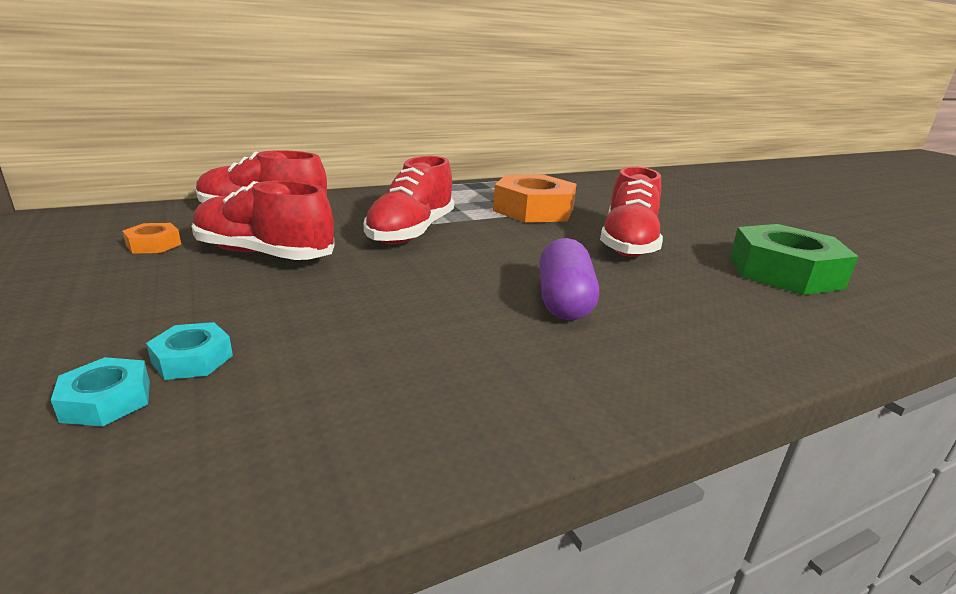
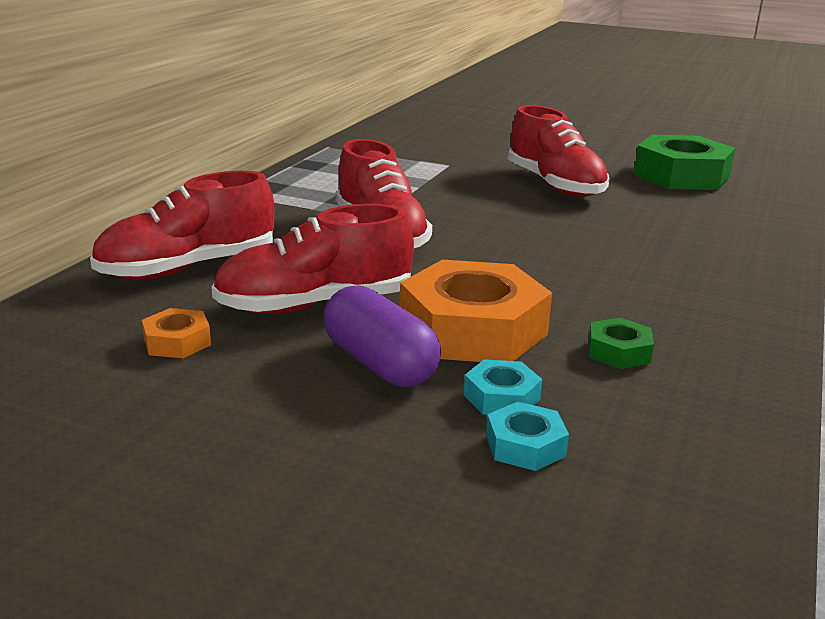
camera: 40 degrees left, 0 degrees up
orange nut [493,175,577,223] -> orange nut moved to [400,260,552,362]
purple capsule [539,238,599,320] -> purple capsule moved to [323,285,441,387]
none -> green nut [588,318,654,369]

